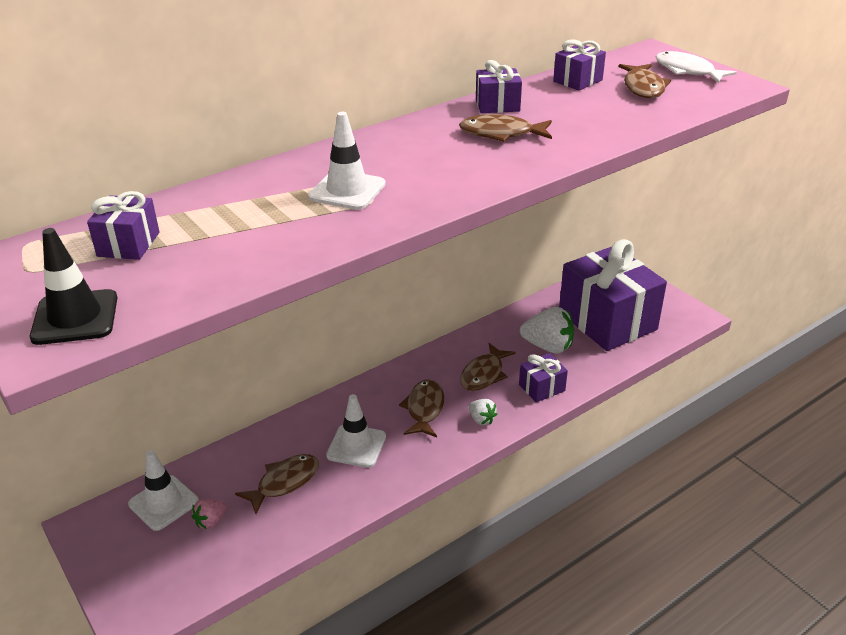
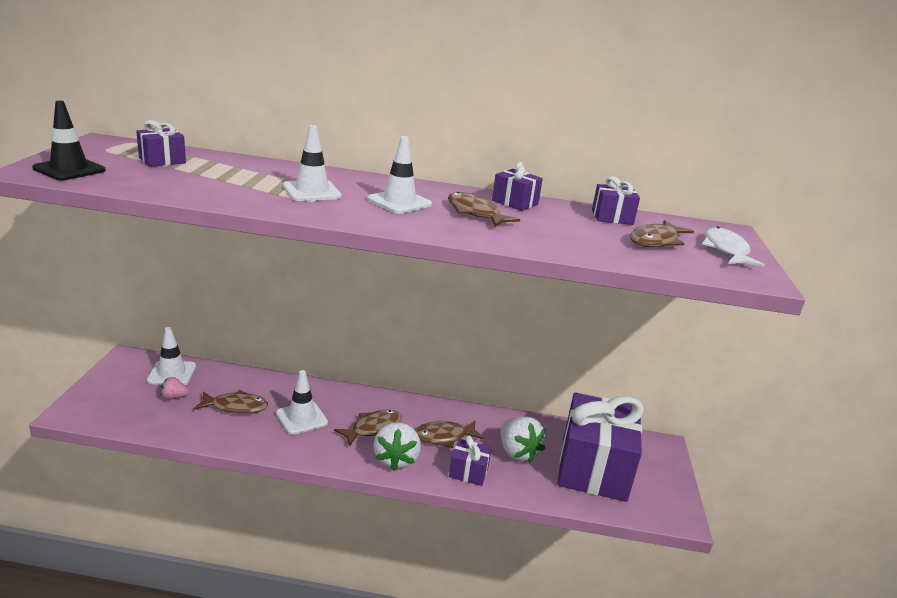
camera: 40 degrees right, 10 degrees down
white strawberry [469,399,497,425] -> white strawberry [373,422,421,471], size x1.90
none -> white traffic cone [367,136,432,214]

